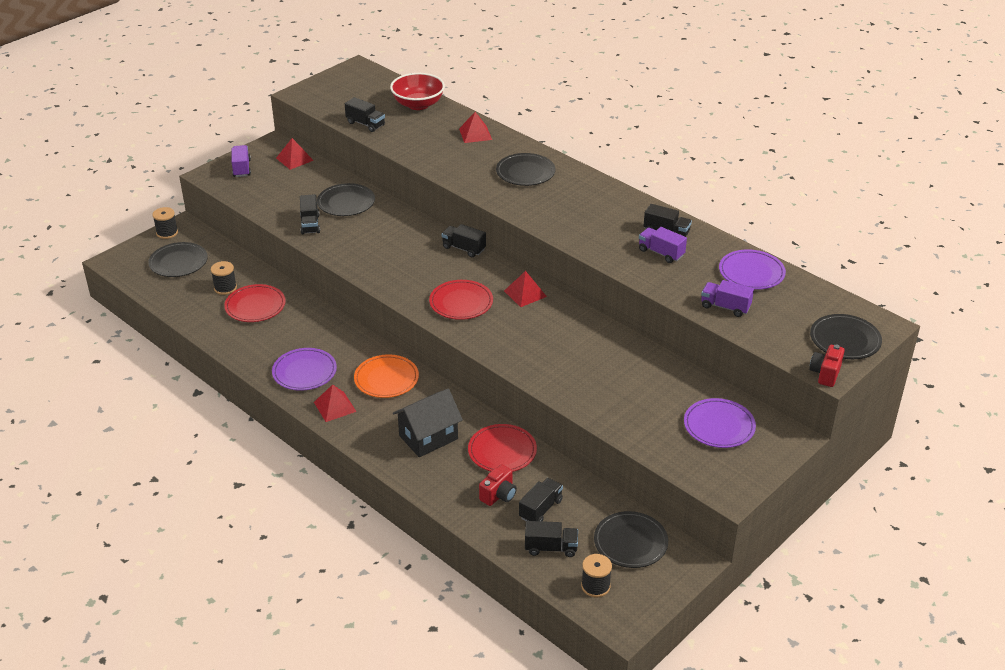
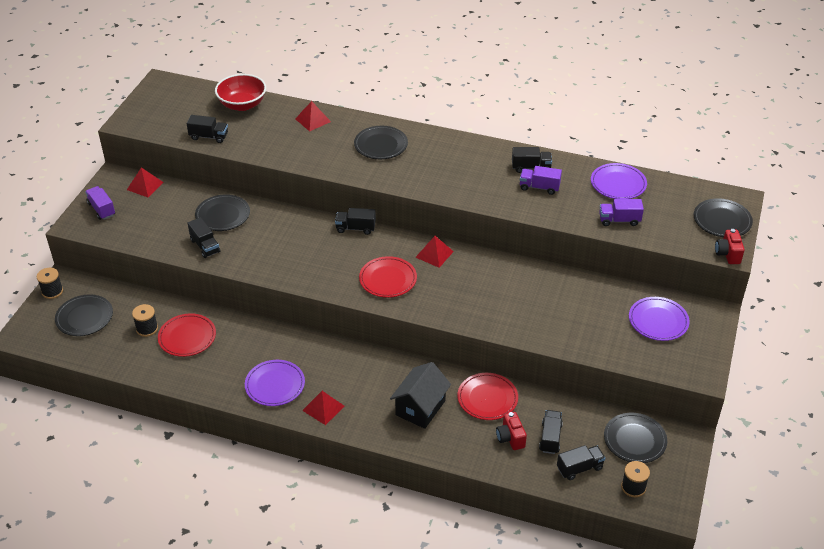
camera: 25 degrees left, 5 degrees up
orange plate [354,355,419,398] -> none
red camera [479,464,517,506] -> red camera turned 150 degrees clockwise [496,412,527,450]

